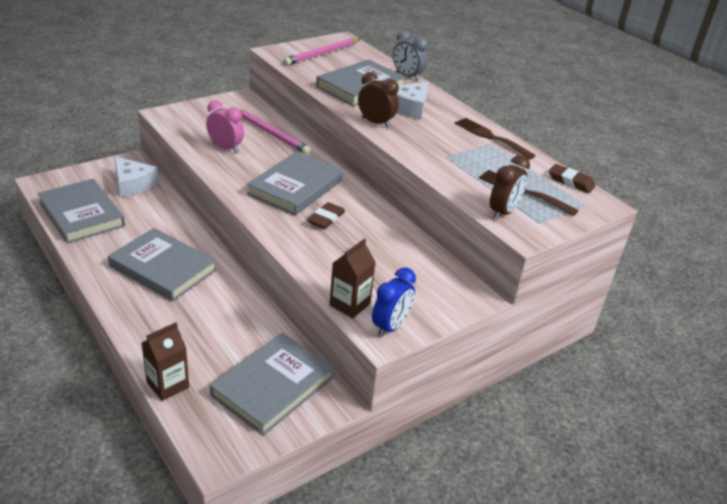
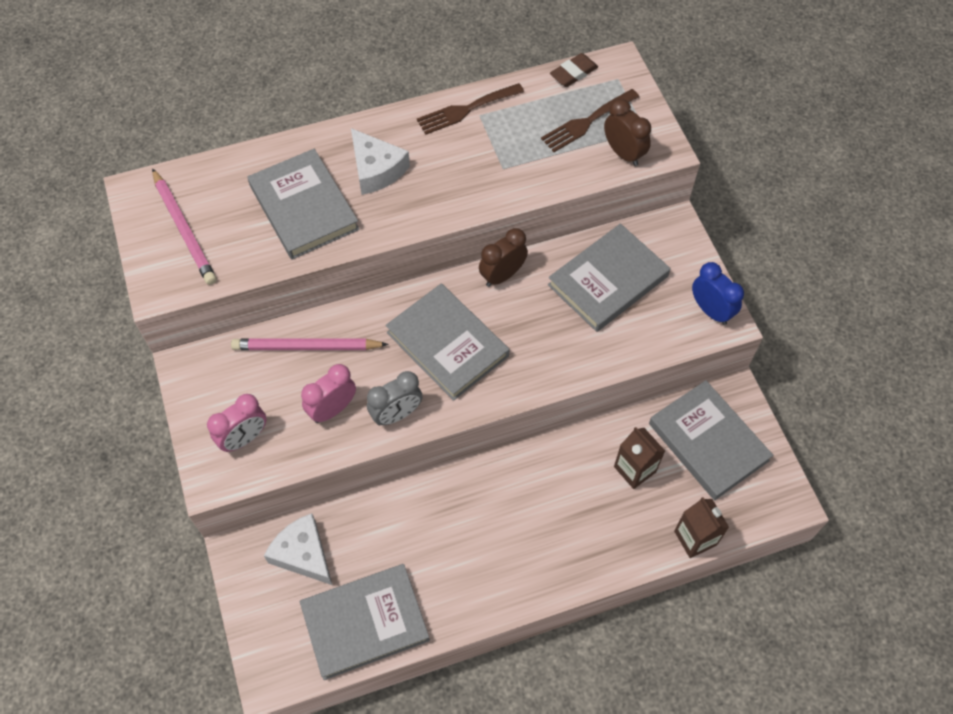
camera: 70 degrees left, 25 degrees up
grey book [108,228,217,302] -> grey book moved to [548,224,670,332]
white cheese [114,156,159,197] -> white cheese turned 105 degrees counterclockwise [264,513,332,585]
pink pencil [239,109,311,155] -> pink pencil turned 150 degrees counterclockwise [231,338,389,350]
brown eraser [307,202,345,229] -> none
brown carton [330,238,375,318] -> brown carton moved to [614,427,665,489]
brown clock [358,72,399,128] -> brown clock moved to [479,228,528,287]
grey clock [393,30,428,81] -> grey clock moved to [367,371,423,425]
none -> pink clock [207,394,267,452]

